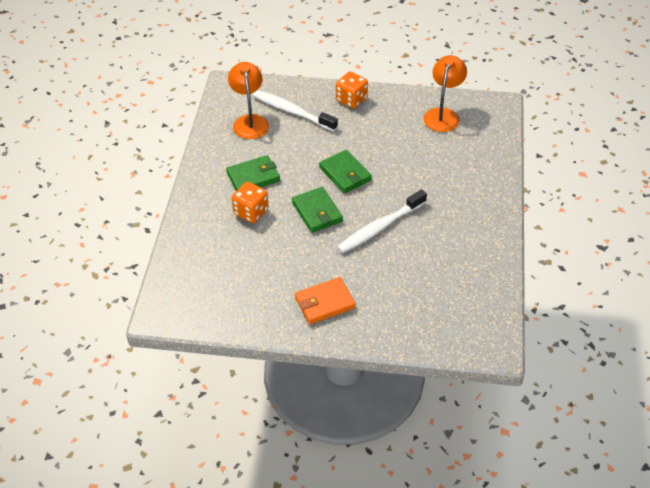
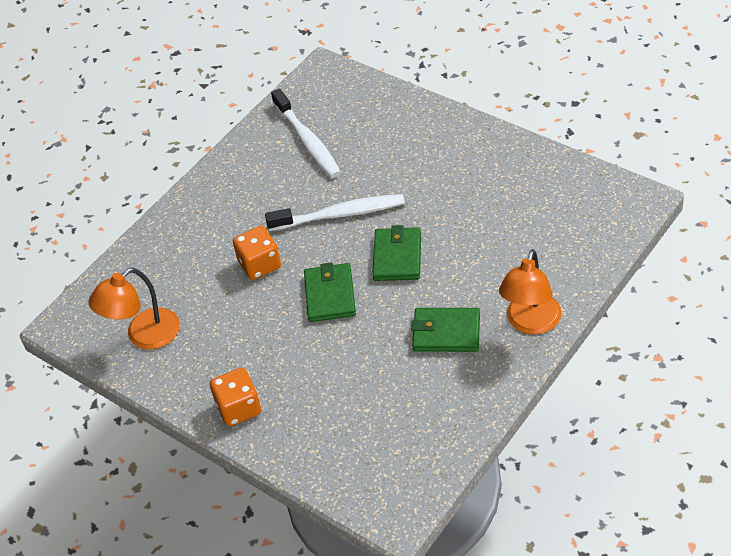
camera: 145 degrees left, 0 degrees up
orange lamp [228,62,269,139] -> orange lamp moved to [499,249,562,335]
orange dice [232,182,269,223] -> orange dice moved to [233,226,281,280]
white toothbrush [252,90,338,131] -> white toothbrush moved to [271,89,341,178]
orange wallet [295,277,356,324] -> none

